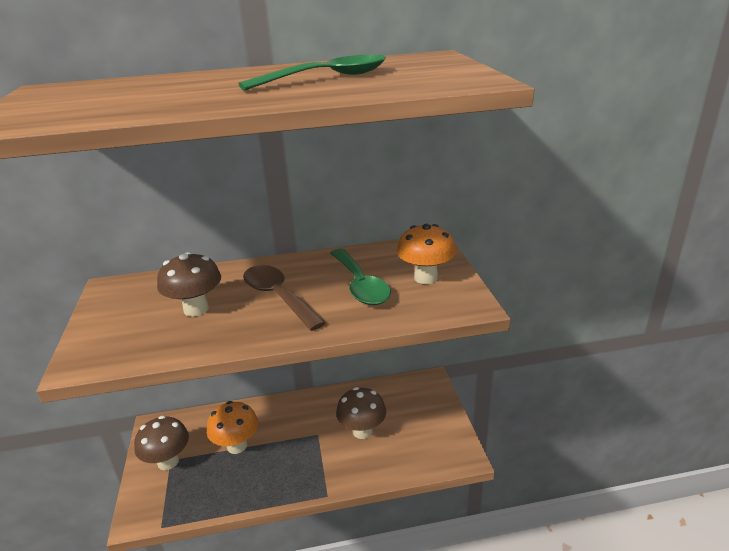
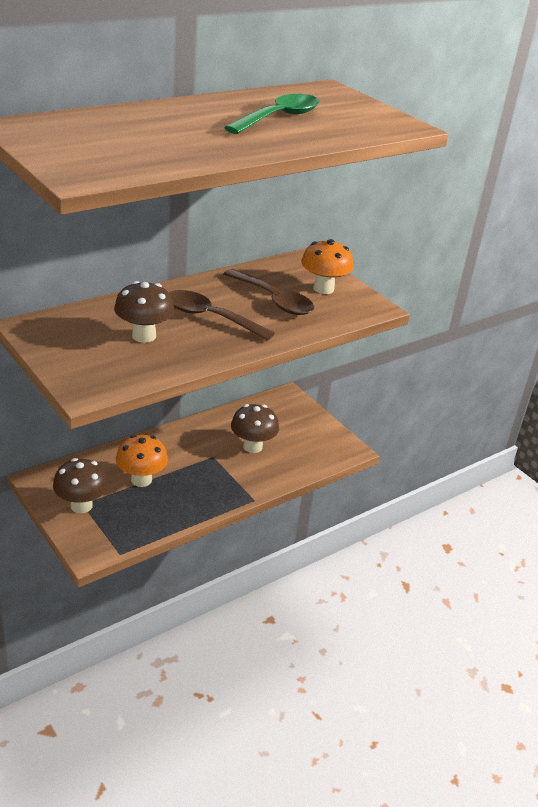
camera: 30 degrees left, 5 degrees up
green spoon [330,249,391,305] -> brown spoon [223,269,314,315]

